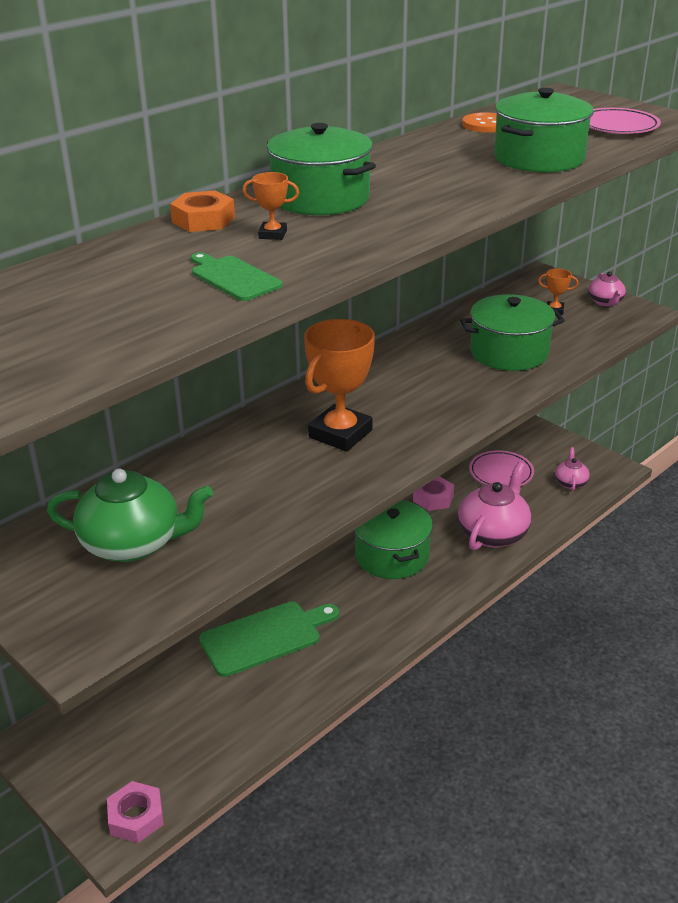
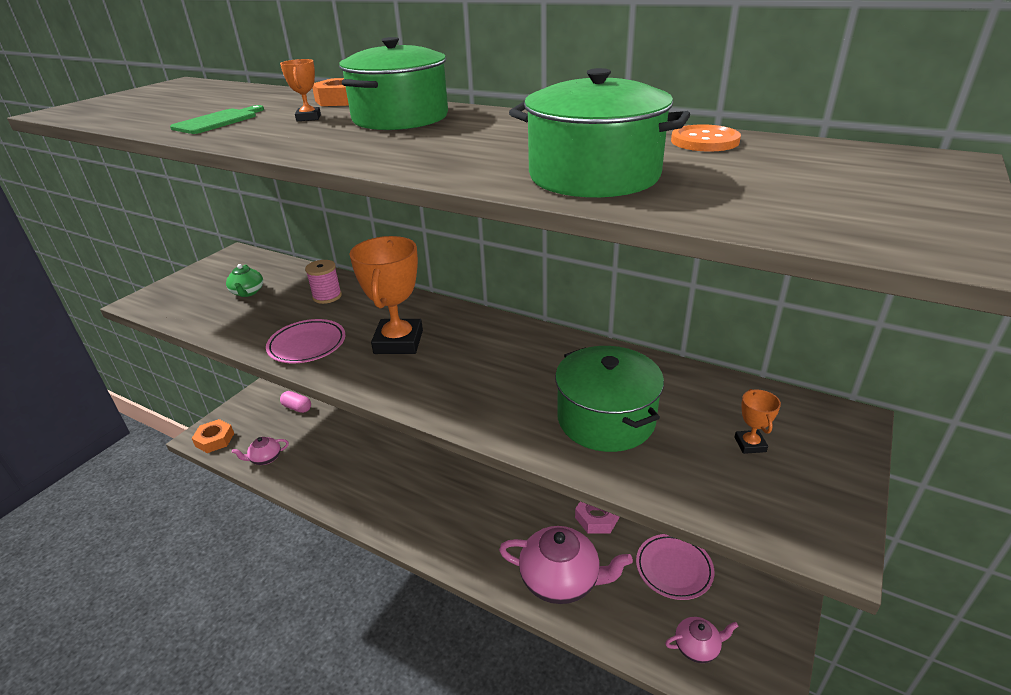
camera: 75 degrees right, 0 degrees up
green teapot [47,469,213,562] -> green teapot [226,264,263,297], size x0.50
pink nut [107,781,164,843] -> orange nut [192,419,234,453]
green cutting board [199,601,339,677] -> none
orange trophy [304,319,375,452] -> orange trophy turned 75 degrees clockwise [350,236,423,354]
green pot [354,500,433,579] -> none
pink plate [589,108,661,134] -> pink plate moved to [266,319,345,363]
pink teapot [589,272,626,306] -> pink teapot moved to [232,437,289,465]
none -> pink capsule [280,391,311,413]
none -> pink spool [305,260,342,304]

